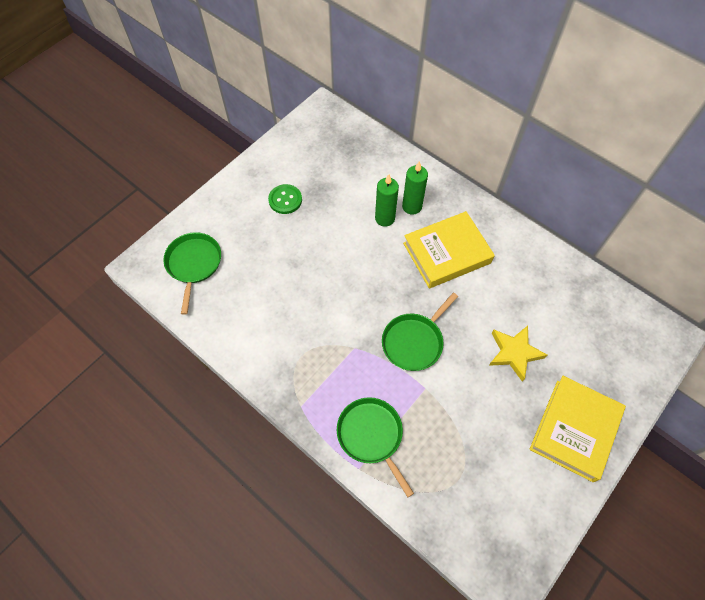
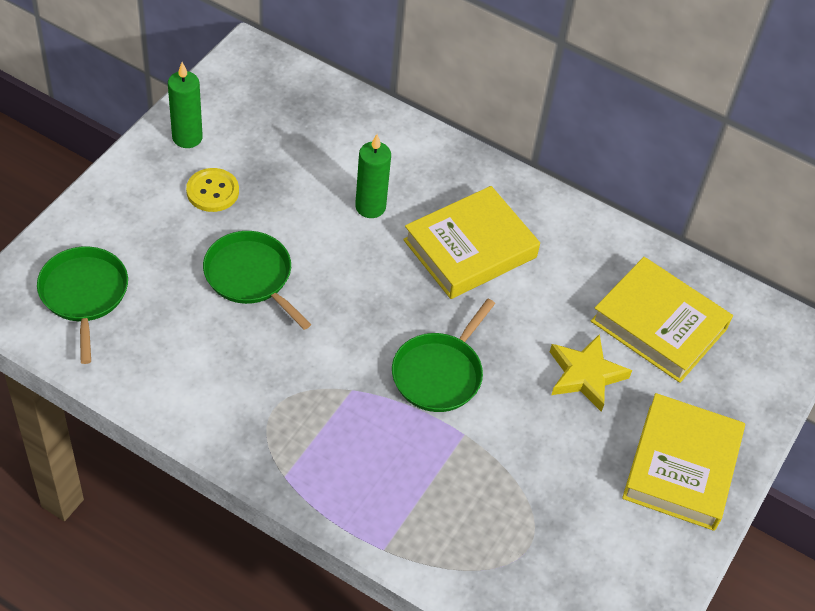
camera: 15 degrees left, 10 degrees down
green button [268,184,302,214] -> yellow button [186,168,239,212]
green pan [337,397,414,497] -> green pan moved to [203,231,311,330]
green candle [402,161,428,215] -> green candle moved to [168,62,203,148]
none -> yellow book [591,257,733,383]

